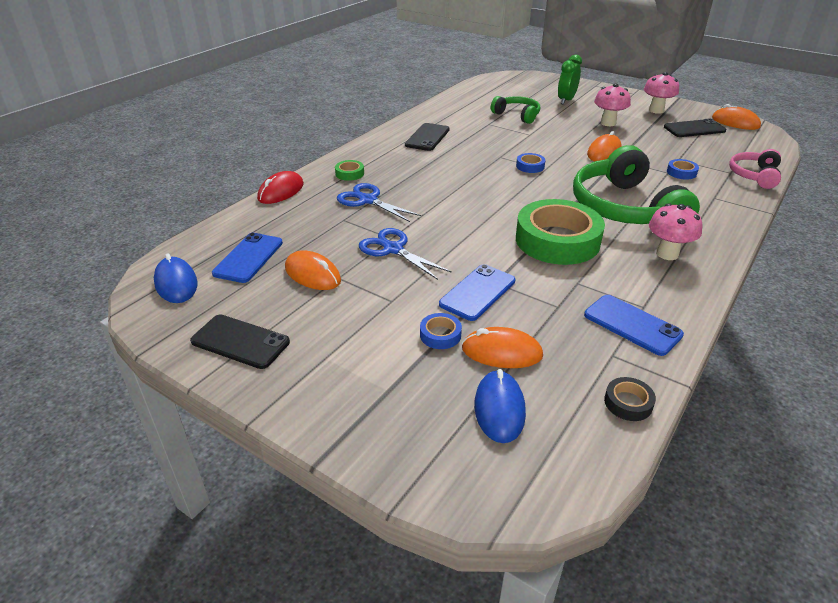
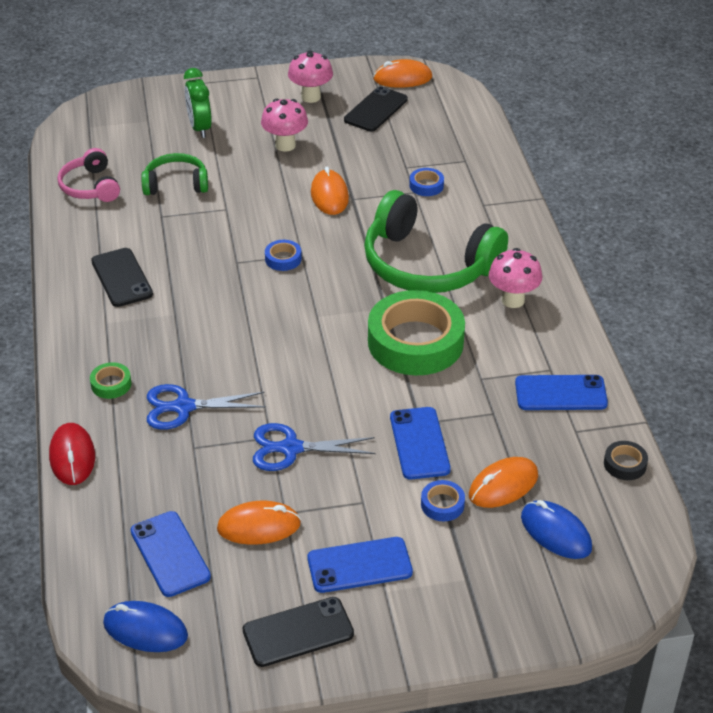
camera: 45 degrees left, 5 degrees up
pink headphones [729,149,781,189] -> pink headphones moved to [58,148,120,202]
none -> blue phone [307,537,413,593]

